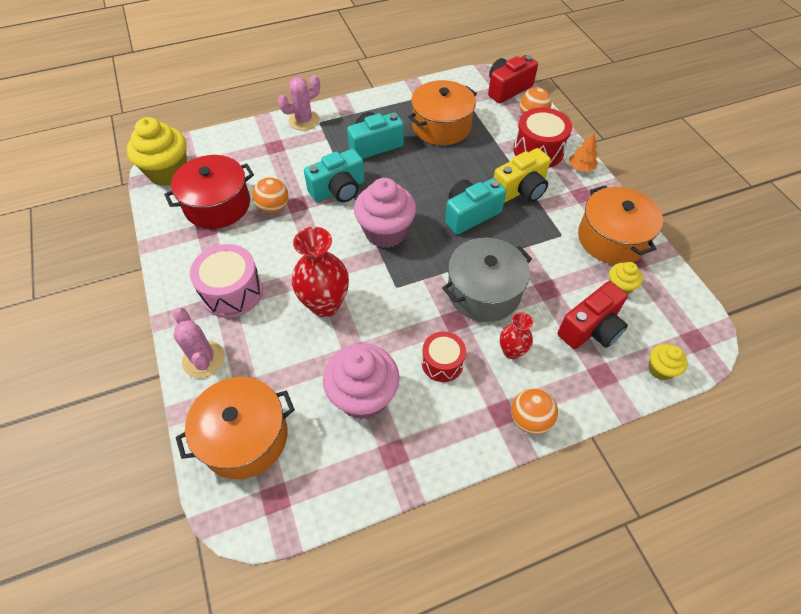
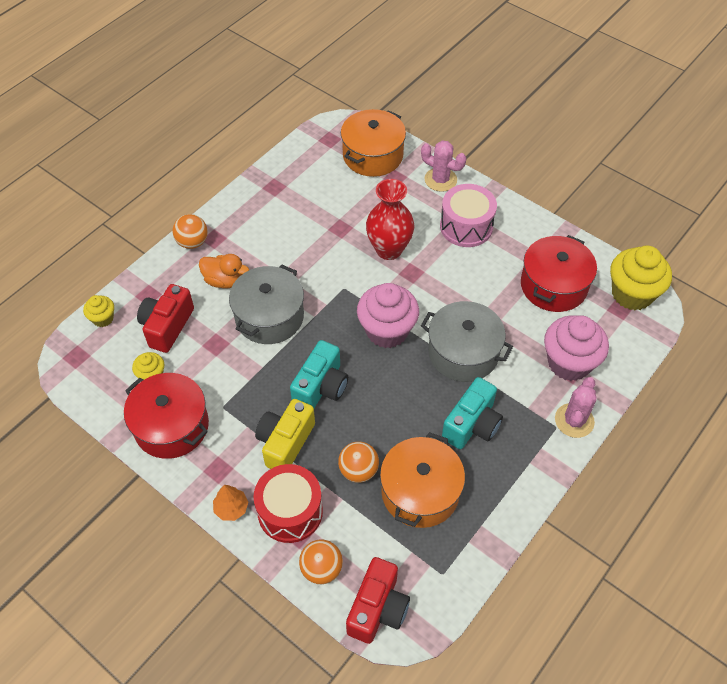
camera: 150 degrees right, 0 degrees up
orange ball [252,177,289,213] -> orange ball moved to [338,442,379,483]
turquoise camera [304,149,365,202] -> grey pot [421,301,513,382]
pink cupcake [323,343,400,420] -> pink cupcake moved to [544,315,609,381]
red drum [422,331,466,382] -> none
red vase [500,312,533,359] -> orange duck [199,254,249,288]
orange pot [578,185,663,264] -> red pot [124,373,209,459]

